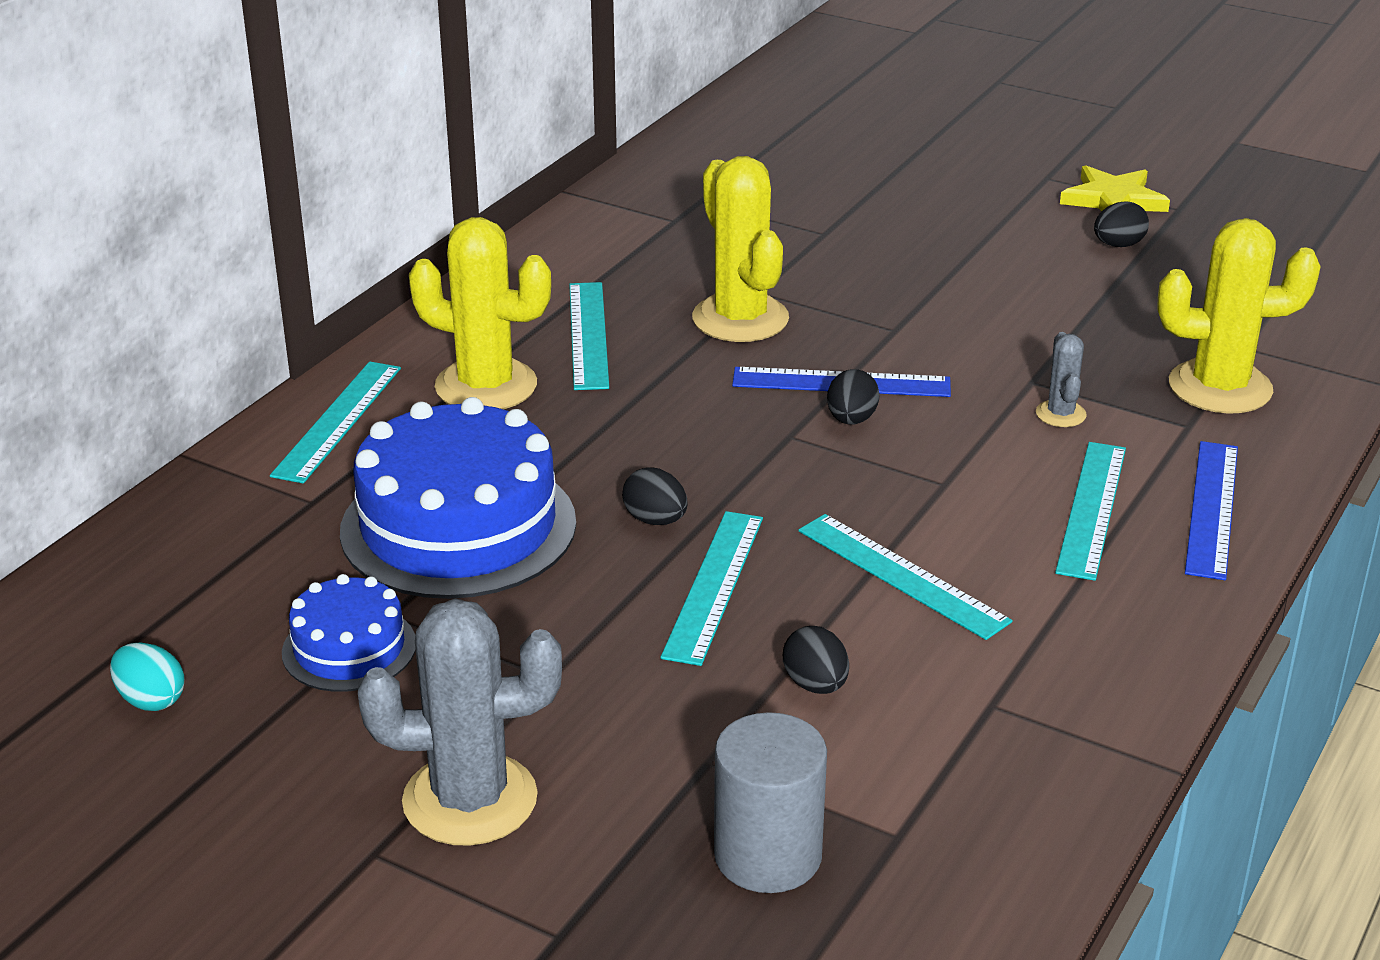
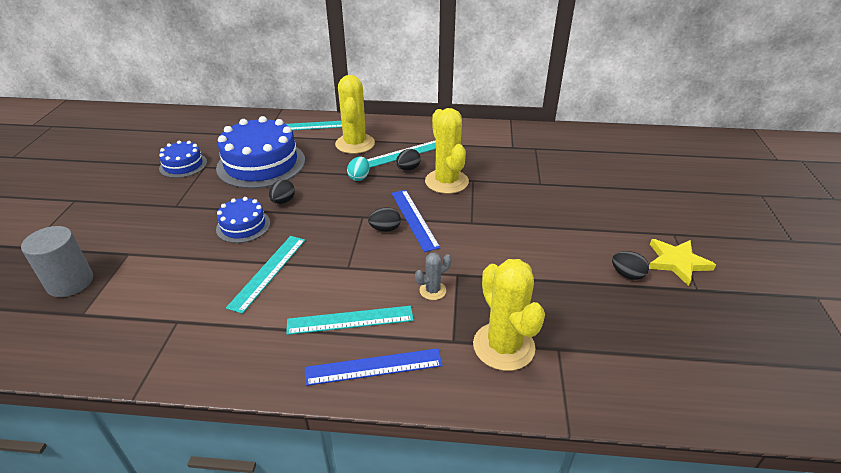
camera: 65 degrees right, 5 degrees up
turquoise egg [110,643,185,711] -> turquoise egg moved to [347,157,369,181]
grey cactus [358,599,562,846] -> none
turquoise ruler [661,511,763,666] -> blue cake [216,197,270,243]
yellow cactus [692,156,789,342] -> yellow cactus turned 60 degrees counterclockwise [425,108,469,194]
black egg [783,626,849,694] -> black egg moved to [396,149,421,170]

